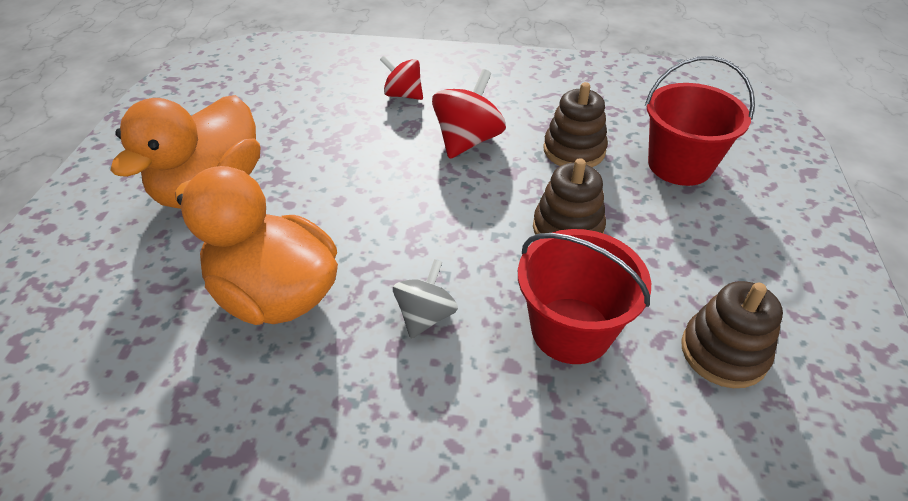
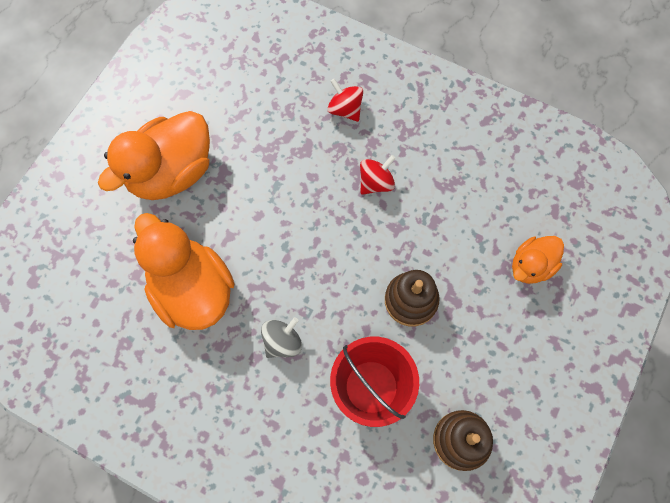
camera: 20 degrees right, 25 degrees up
red spinning top [432,69,506,159] -> red spinning top [360,155,396,195], size x0.66
brown stacking toy [543,82,608,167] -> none
red bucket [645,56,755,186] -> orange duck [512,236,564,284]

